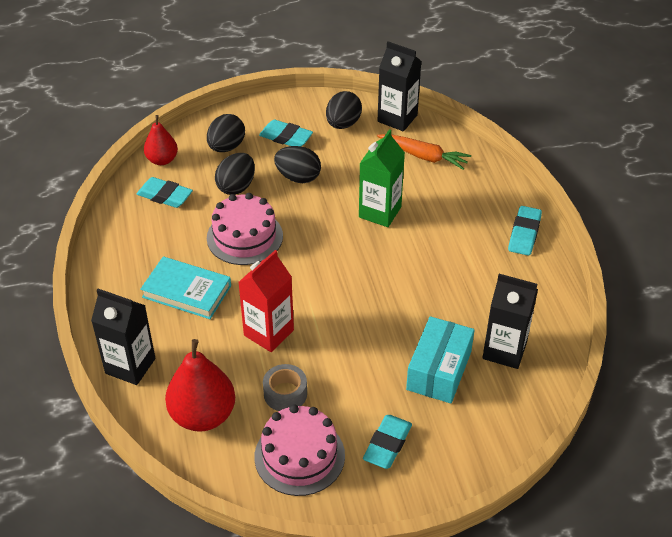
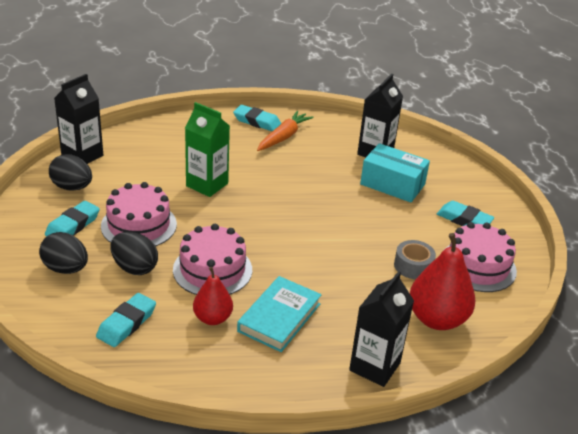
camera: 85 degrees left, 10 degrees down
red pear [144,115,178,165] -> red pear moved to [193,267,233,325]
red carton [238,250,294,352] -> none
black egg [274,146,321,183] -> pink cake [101,182,177,246]
orange carrot [377,134,471,170] -> orange carrot moved to [257,111,314,151]

